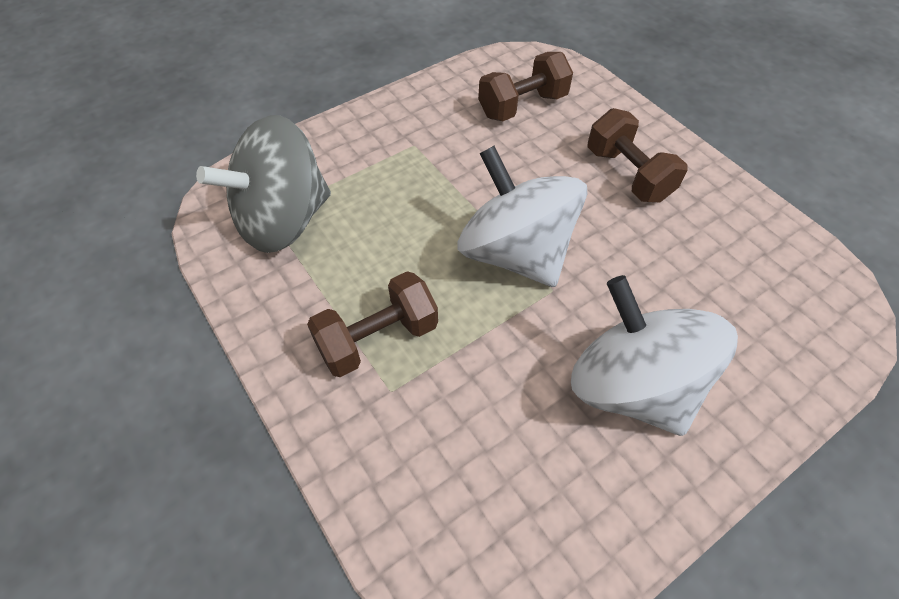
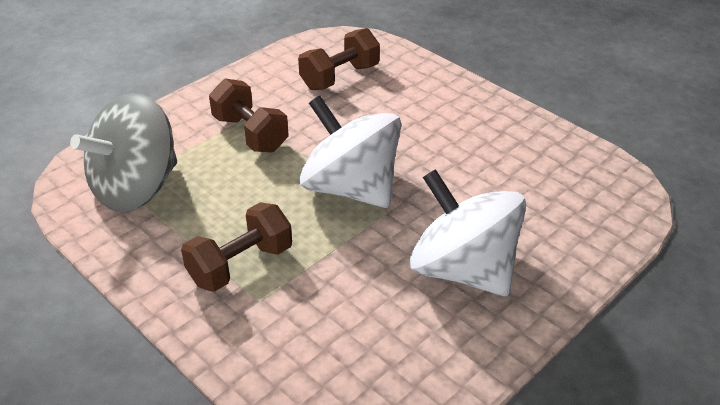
camera: 10 degrees left, 15 degrees down
brown dumbbell [587,108,688,202] -> brown dumbbell moved to [209,79,289,153]

